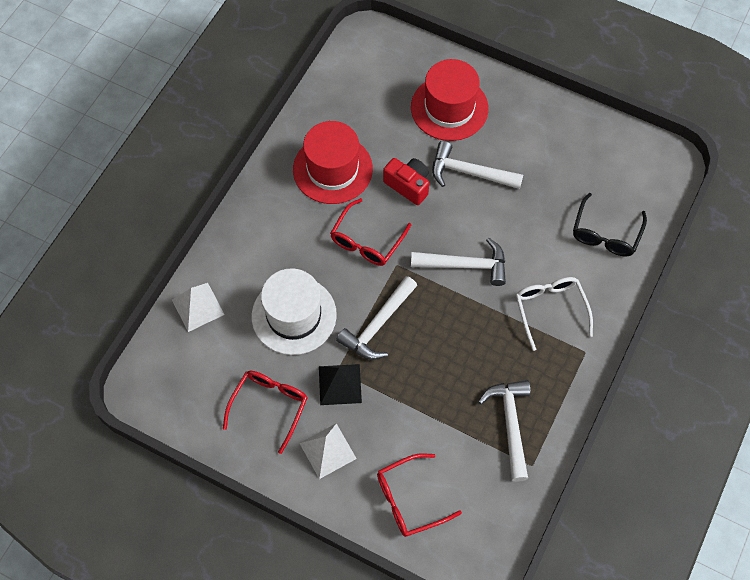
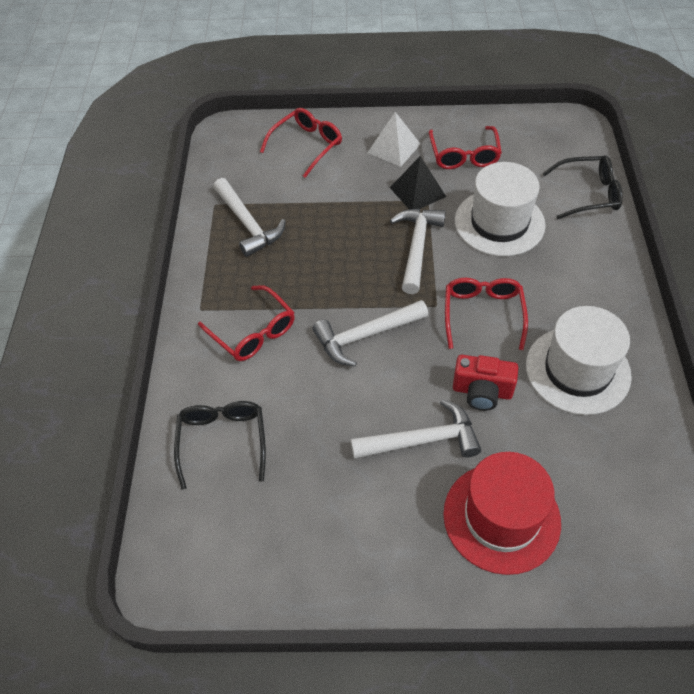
camera: 155 degrees right, 10 degrees down
white pyramid [172,283,225,332] -> black glasses [542,156,623,219]
red hat [293,121,373,204] -> white hat [526,306,632,415]
white glasses [516,277,593,351] -> red glasses [198,285,295,361]

